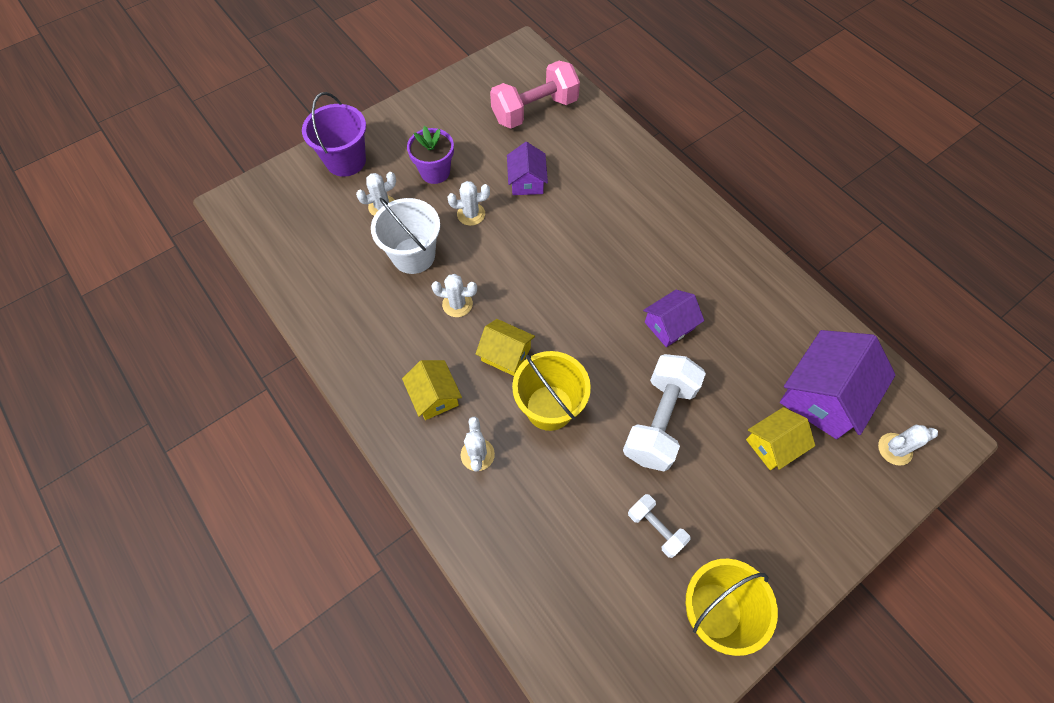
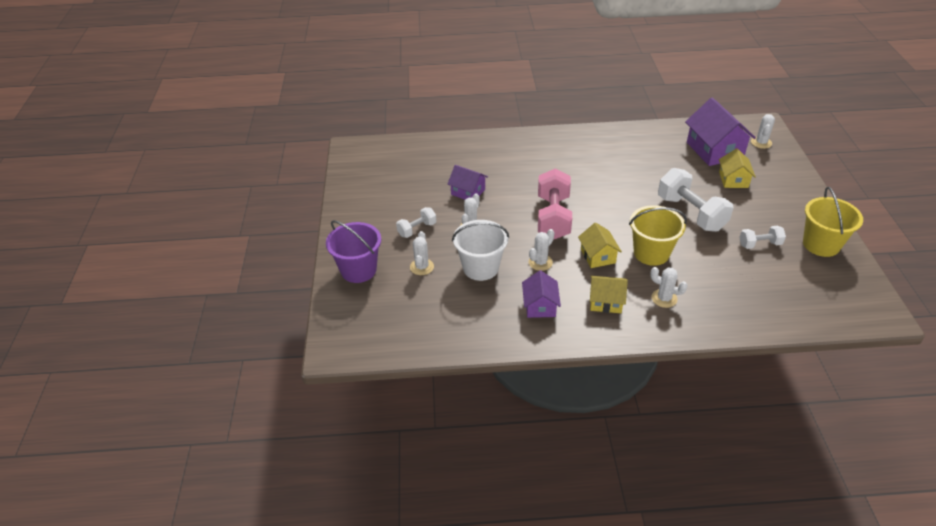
camera: 55 degrees left, 20 degrees down
purple flower pot [407,126,454,184] -> white dumbbell [396,207,436,238]
yellow house [476,319,535,376] -> yellow house turned 75 degrees counterclockwise [578,222,622,268]
pink dumbbell [490,61,580,129] -> pink dumbbell moved to [538,169,572,239]
purple house [643,290,704,347] -> purple house moved to [522,270,561,318]

